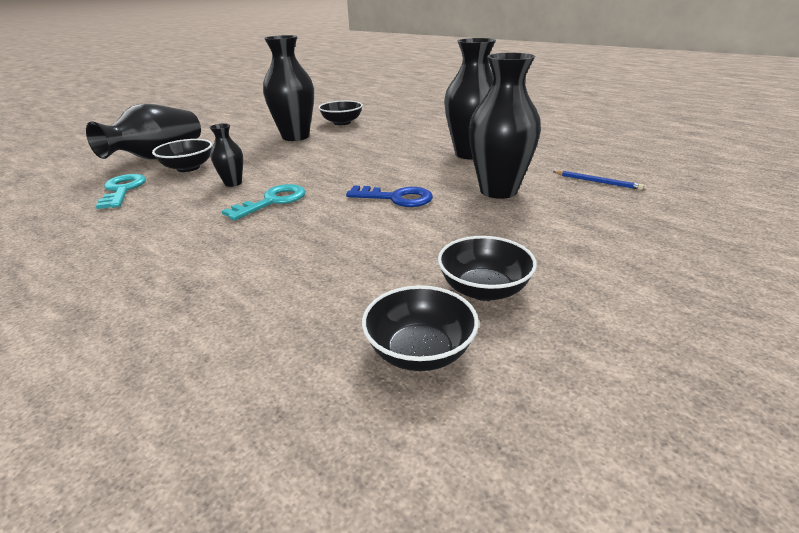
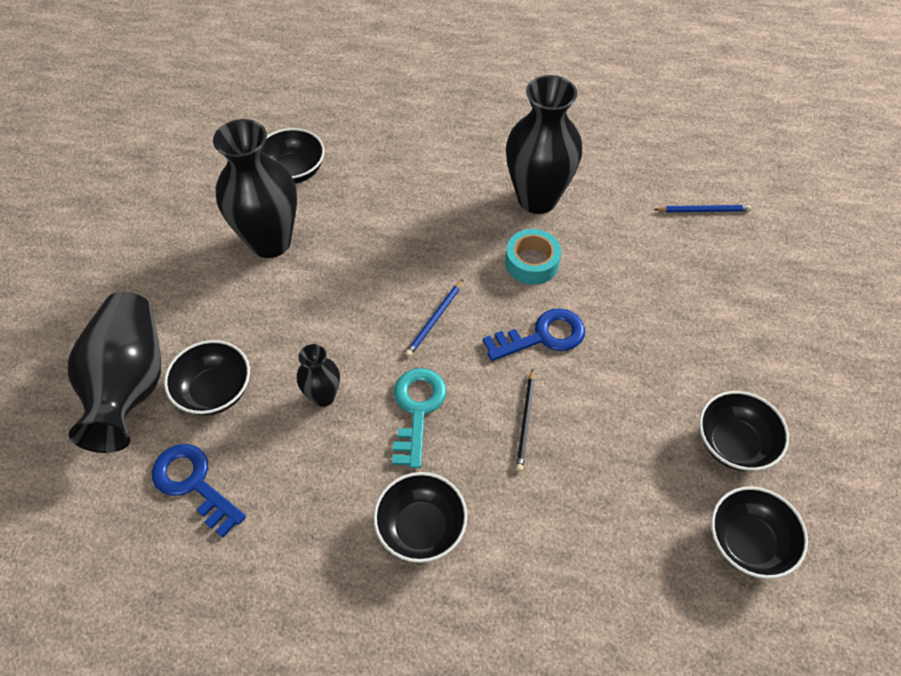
camera: 35 degrees left, 25 degrees up
turquoise key [96,174,146,209] -> blue key [152,444,246,538]
black vase [469,53,541,199] -> none
none -> black bowl [373,472,467,563]
none -> blue pencil [405,280,463,357]
none -> turquoise tape [505,229,561,285]
none -> black pencil [516,369,535,472]

